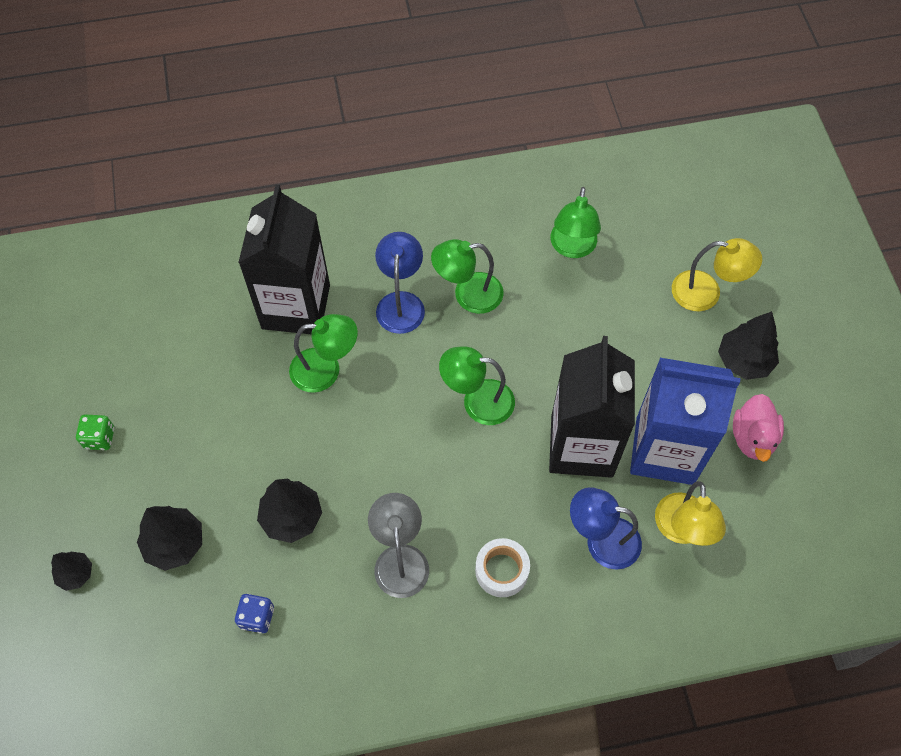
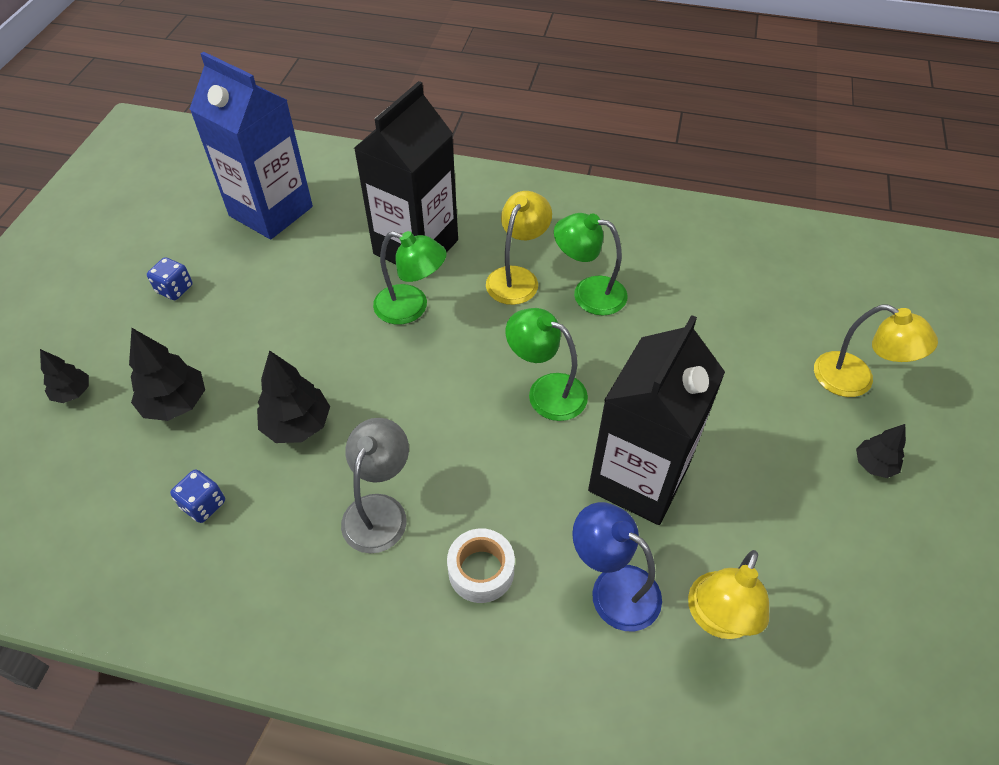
camera: 25 degrees right, 10 degrees down
green dice [76,415,114,450] -> blue dice [147,257,192,300]
blue lamp [375,232,425,334] -> yellow lamp [486,191,552,305]
green lamp [550,187,601,258] -> none
blue carton [630,358,740,485] -> blue carton moved to [189,52,313,239]
black tree [718,311,779,380] -> black tree [856,424,906,478], size x0.61
pink duck [733,394,784,462] -> none

